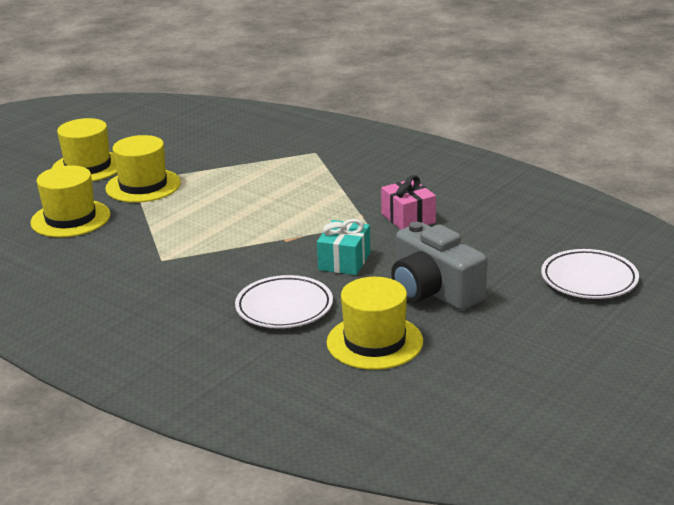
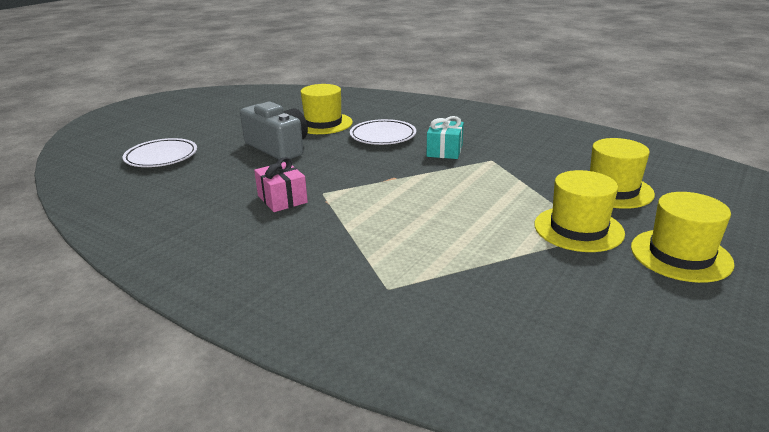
camera: 175 degrees right, 0 degrees up
turquoise gift [317,219,370,275] -> turquoise gift moved to [427,116,464,159]

